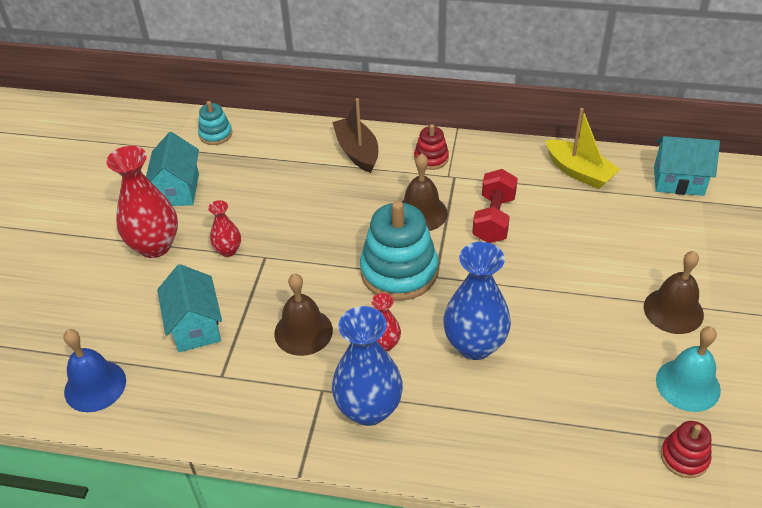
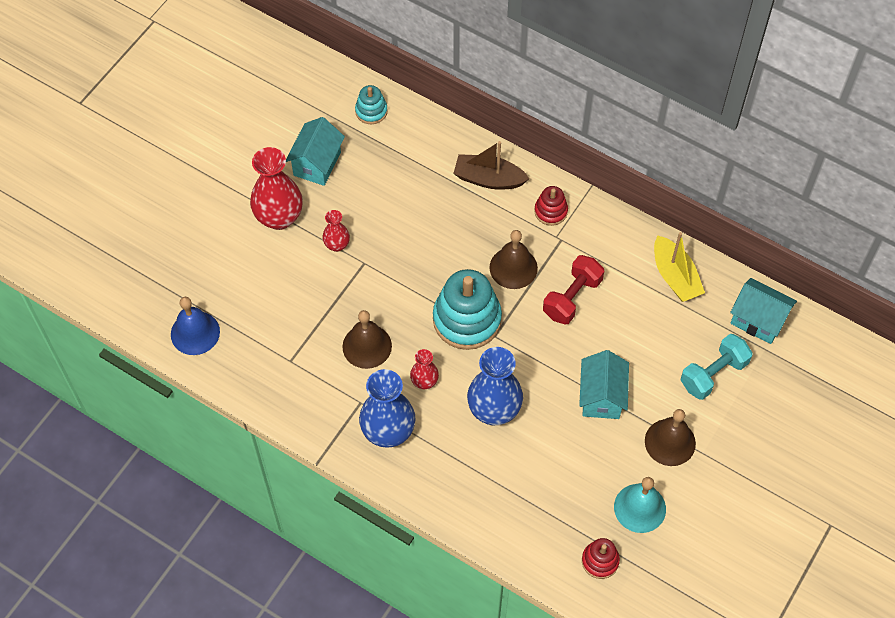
camera: 20 degrees right, 15 degrees up
turquoise house [157,264,222,352] -> turquoise house moved to [579,350,629,419]
brown boat [332,98,378,173] -> brown boat turned 75 degrees counterclockwise [453,141,529,190]
none -> turquoise dumbbell [681,334,753,400]

